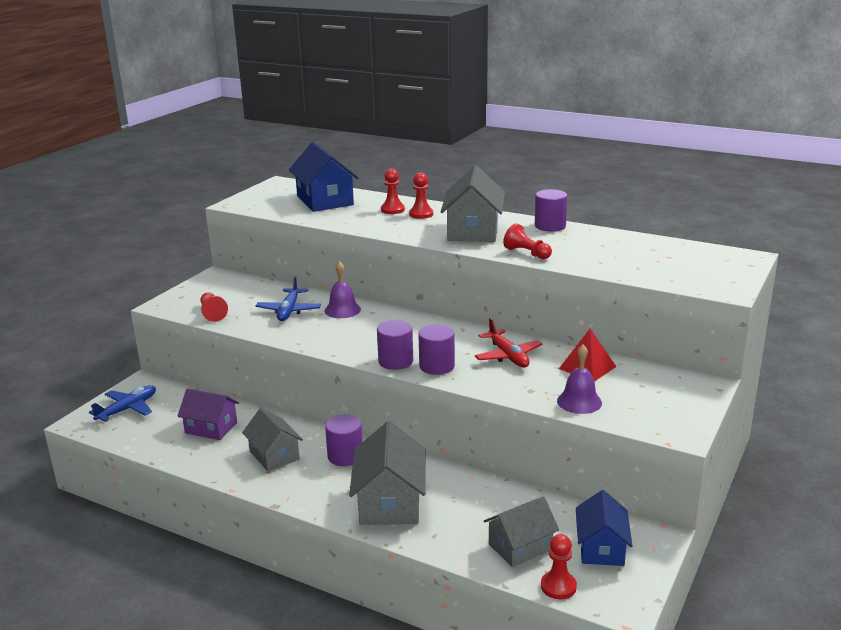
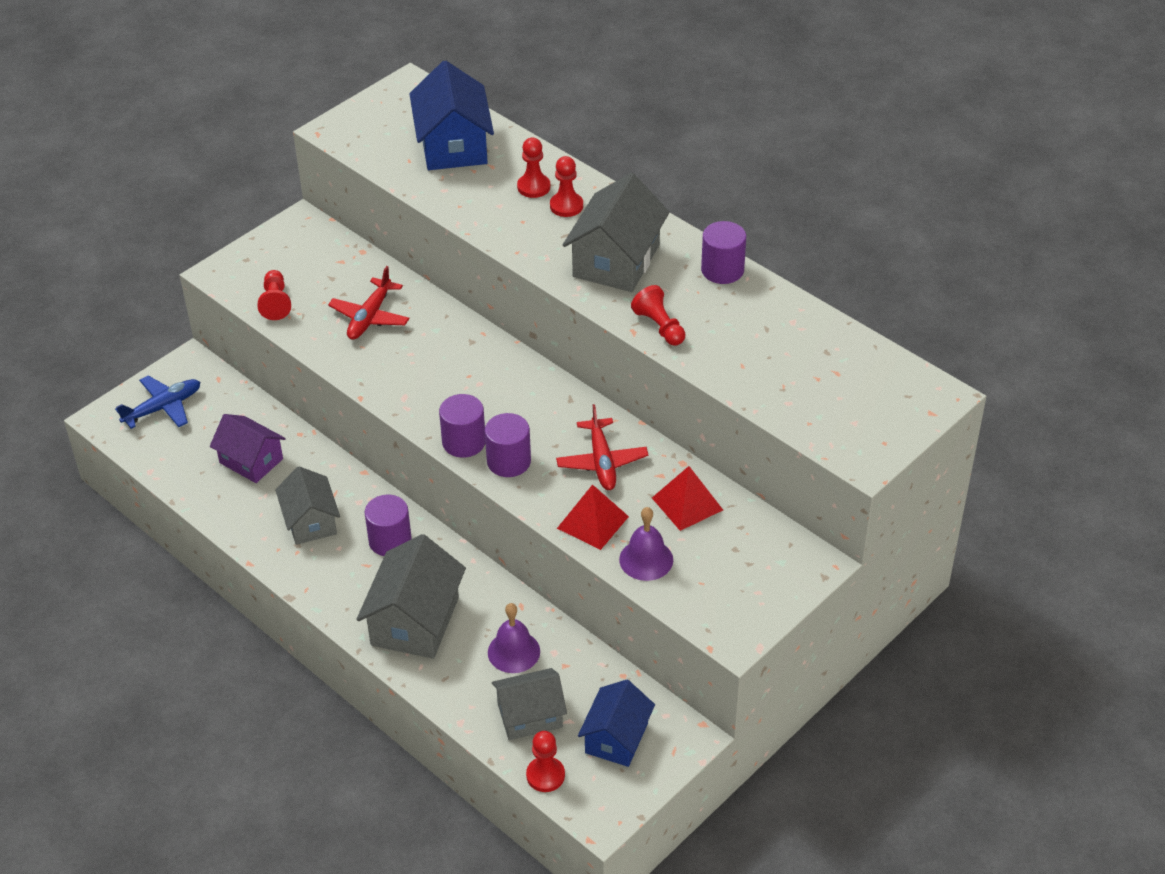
camera: 15 degrees right, 20 degrees up
blue plane [256,276,321,321] -> red plane [328,266,410,340]
purple bell [324,261,361,318] -> purple bell moved to [488,603,540,673]
none -> red pyramid [557,484,629,550]

